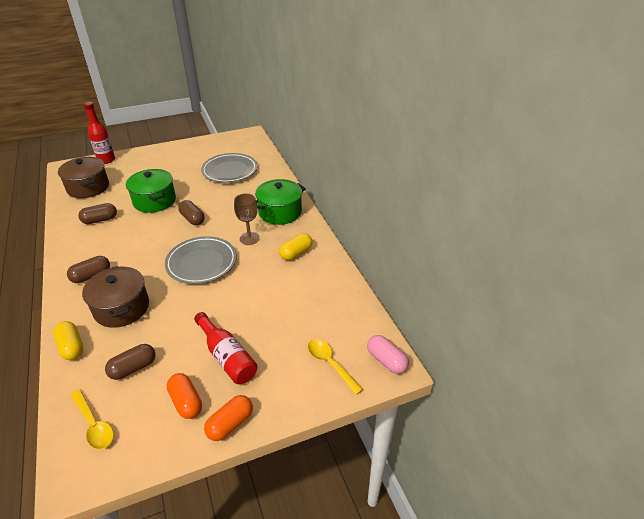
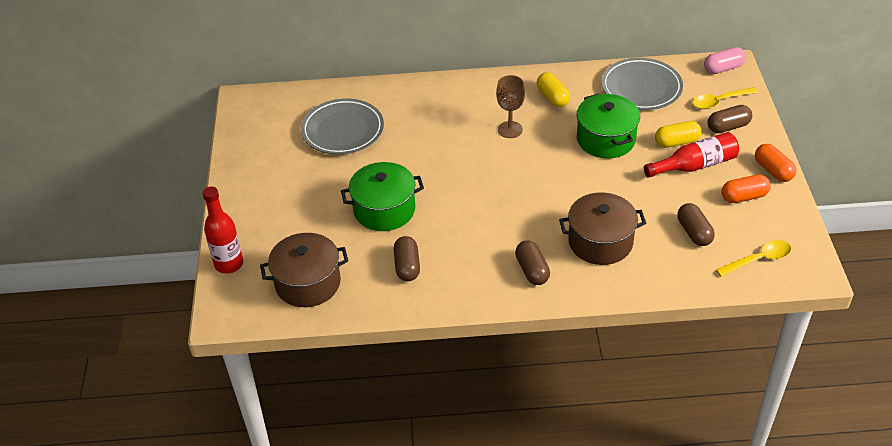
camera: 70 degrees left, 5 degrees up
yellow capsule [53,321,83,360] -> yellow capsule moved to [655,121,702,148]
grey plate [165,236,237,284] -> grey plate moved to [601,58,683,110]
brown capsule [178,200,204,225] -> brown capsule moved to [708,105,752,133]
green pot [255,179,306,225] -> green pot moved to [576,94,640,159]

